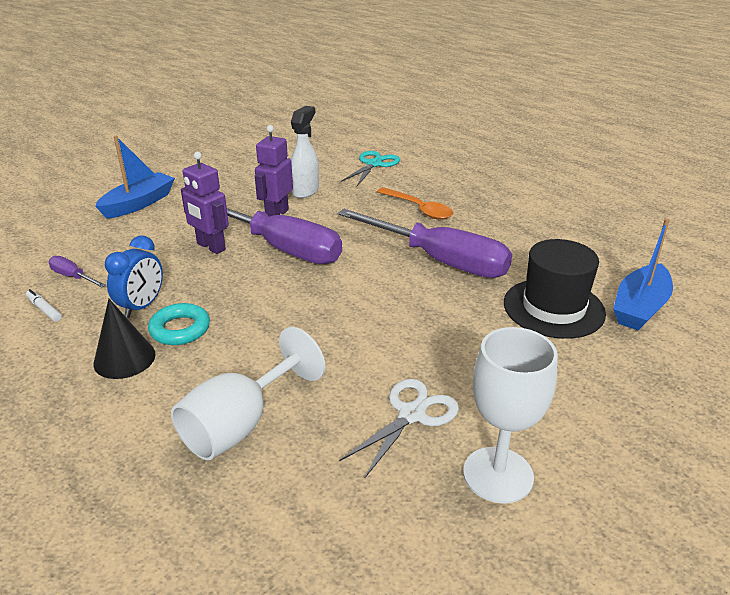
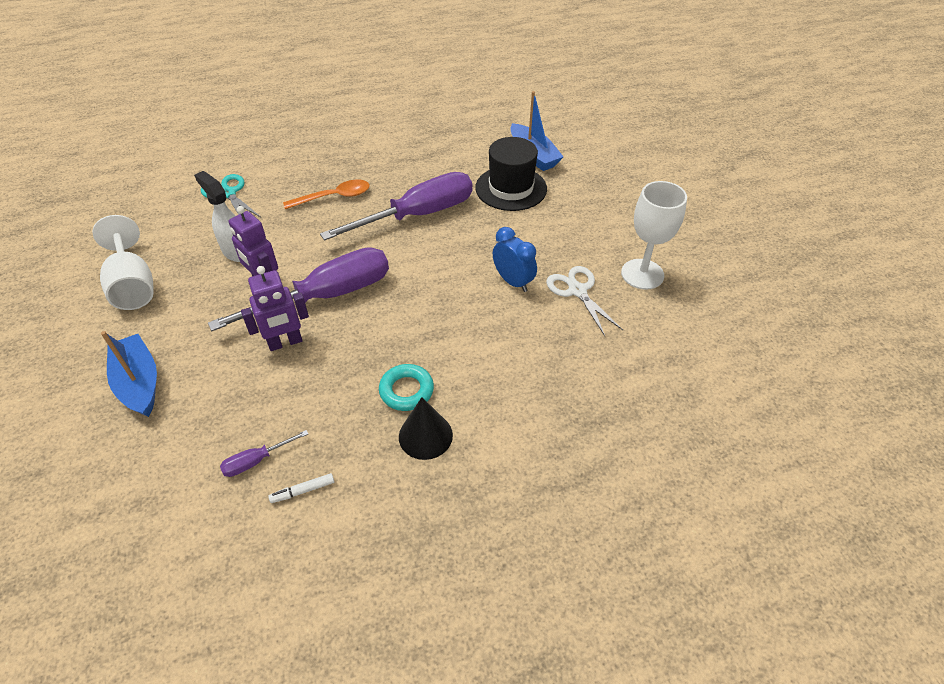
camera: 65 degrees left, 15 degrees up
blue clock [105,236,163,318] -> blue clock moved to [493,227,537,292]
white goblet [171,327,325,460] -> white goblet moved to [93,215,154,310]

